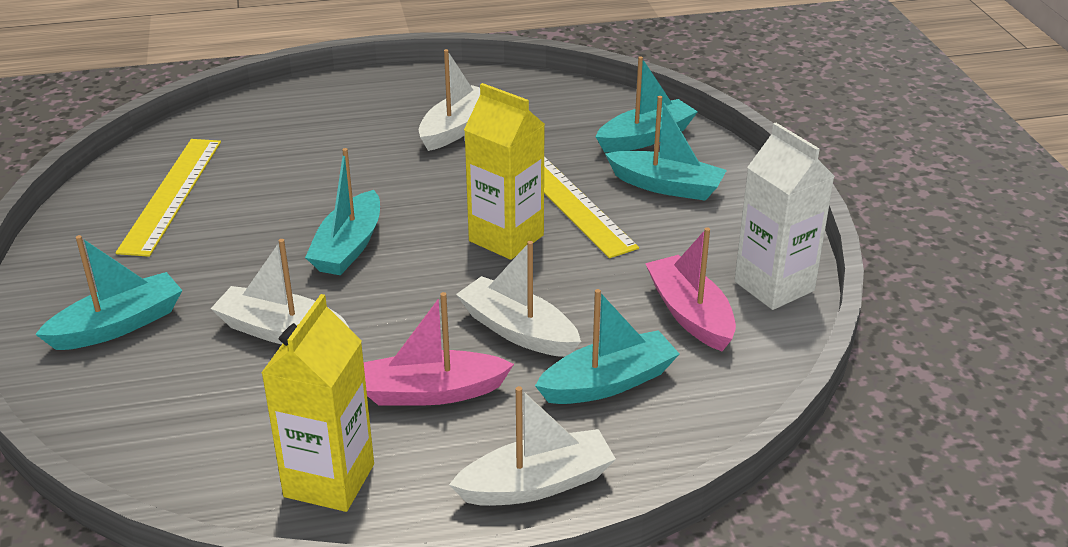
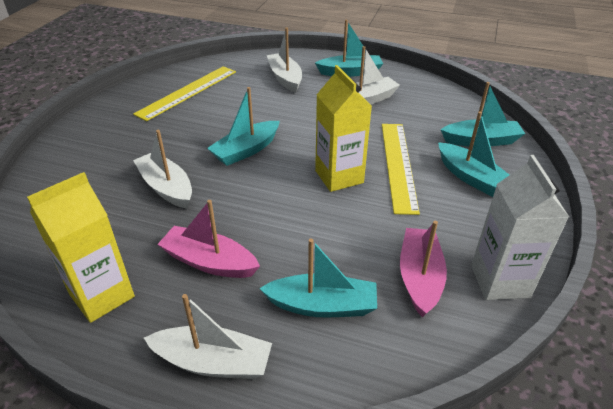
camera: 30 degrees right, 5 degrees up
turquoise boat [35,235,183,350] -> turquoise boat moved to [315,20,383,77]
white boat [456,241,581,357] -> white boat moved to [267,28,302,93]

